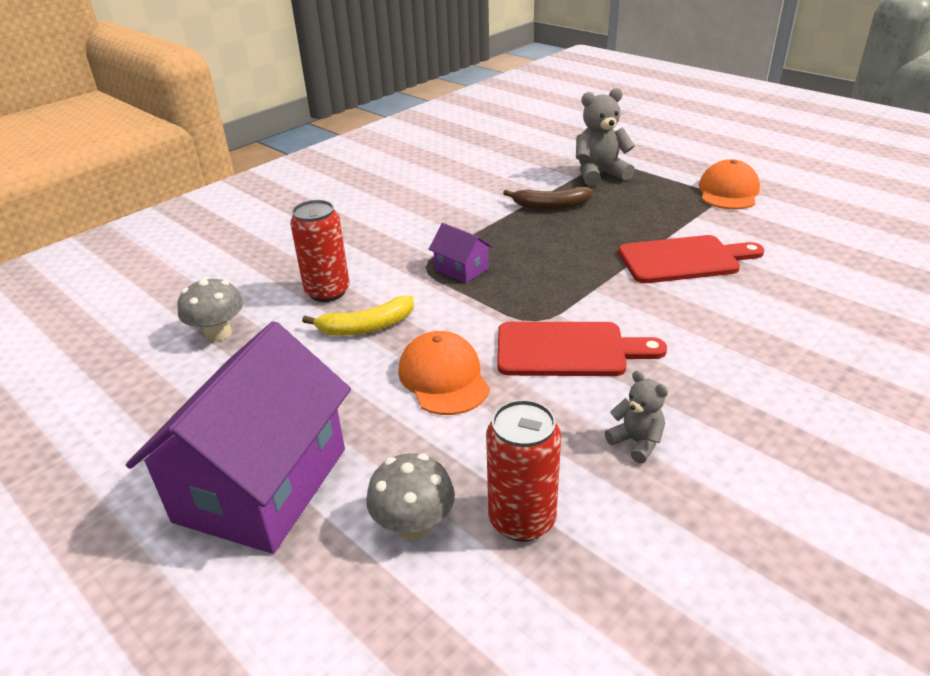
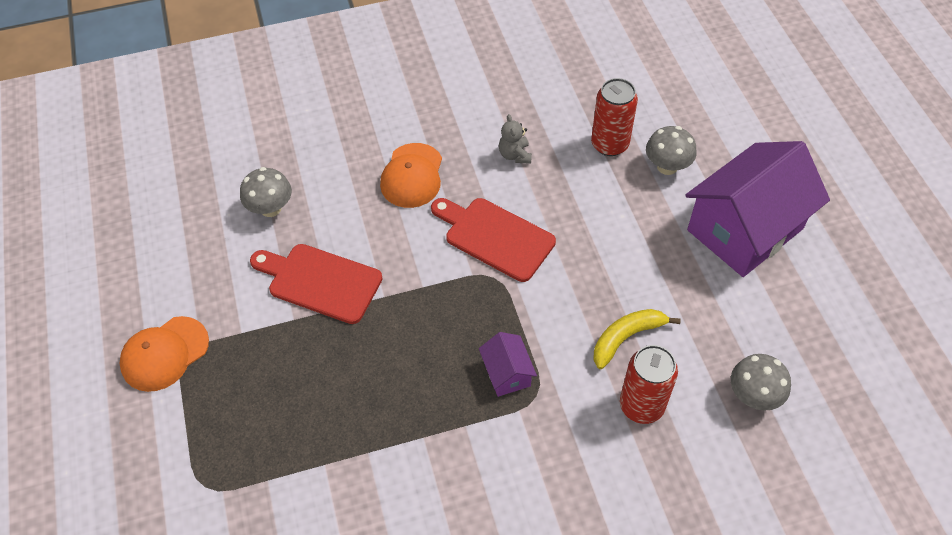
camera: 150 degrees left, 20 degrees up
yellow banana [302,296,414,336] -> yellow banana turned 45 degrees counterclockwise [594,309,681,369]
orange cap [398,331,490,415] -> orange cap moved to [380,143,442,208]
brown banana [503,187,592,210] -> none
grey teddy bear [576,88,635,187] -> none
none -> grey mushroom [240,167,292,217]

